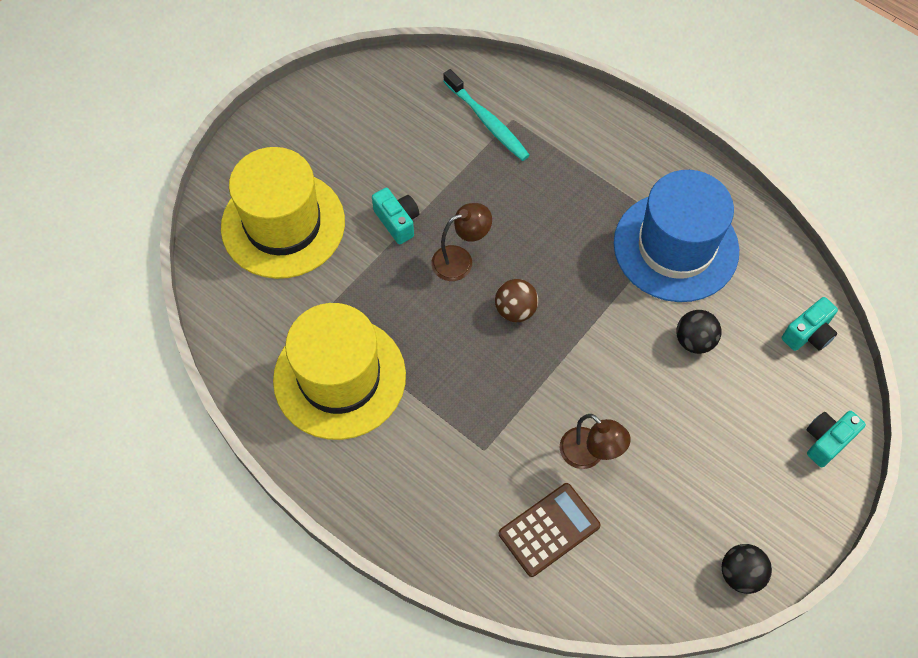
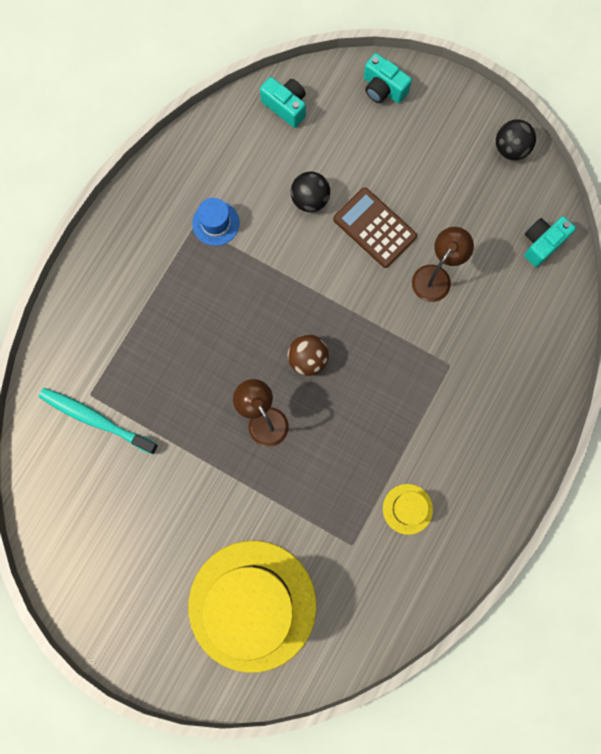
camera: 100 degrees left, 15 degrees up
yellow hat [273,303,406,440] -> yellow hat [383,484,433,535], size x0.40
turquoise camera [372,188,420,244] -> turquoise camera moved to [524,216,576,267]
turquoise toothbrush [443,69,530,161] -> turquoise toothbrush turned 105 degrees counterclockwise [39,388,158,454]
brown calculator [499,483,601,577] -> brown calculator moved to [333,187,417,268]
blue hat [614,170,739,302] -> blue hat [192,198,240,246], size x0.40

